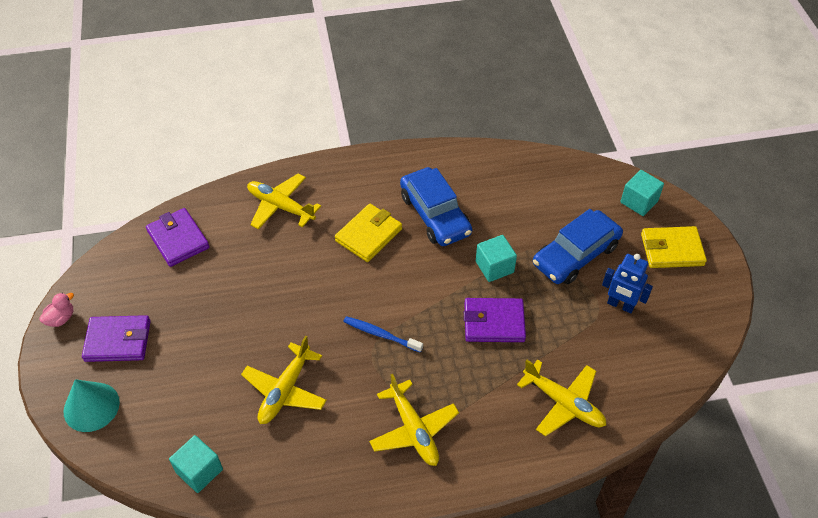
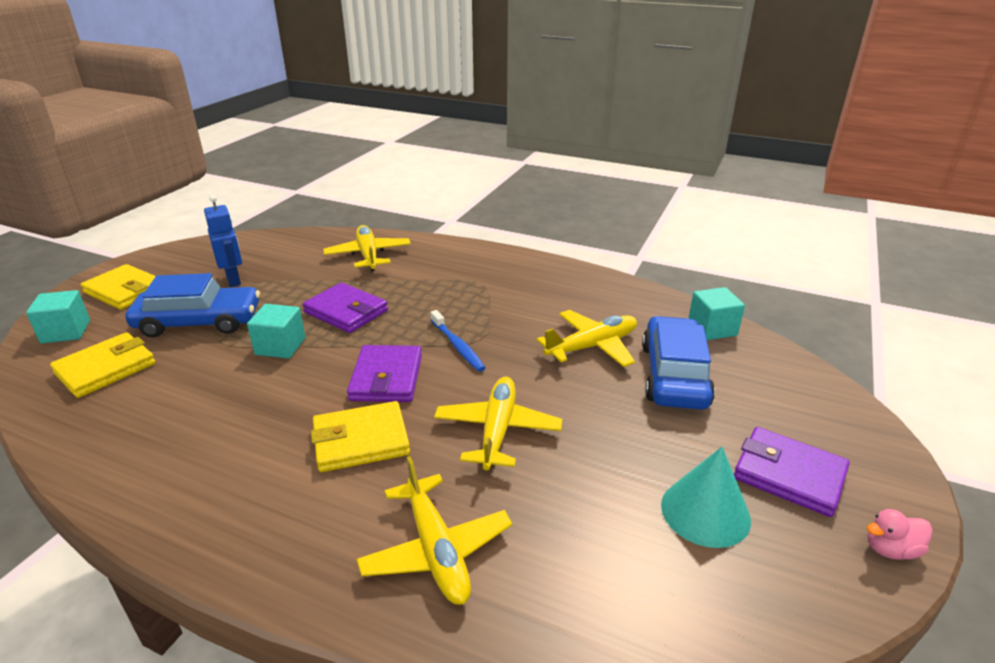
camera: 145 degrees left, 20 degrees down
turquoise cone [63,379,120,432] -> turquoise cone moved to [661,447,751,548]
purple wallet [146,208,210,267] -> purple wallet moved to [347,345,422,402]
yellow plane [369,374,459,466] -> yellow plane moved to [434,377,562,470]
blue car [400,167,472,246] -> blue car moved to [642,316,715,410]
none -> yellow wallet [50,332,155,398]

